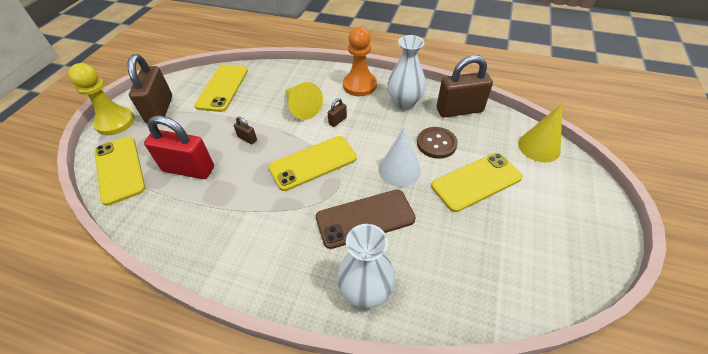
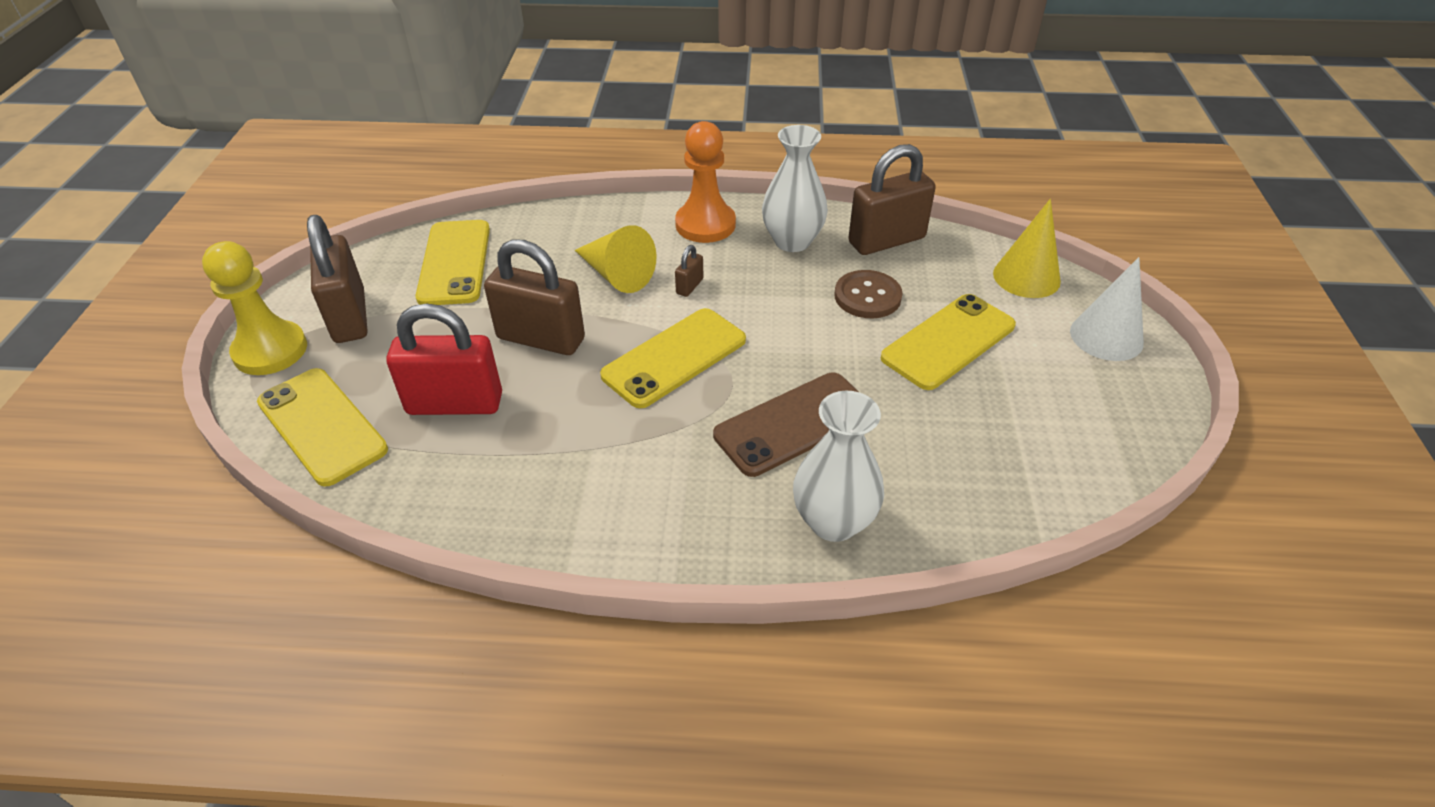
camera: 15 degrees left, 5 degrees down
brown padlock [234,117,257,144] -> brown padlock [484,239,585,355], size x2.30
white cone [379,127,421,187] -> white cone moved to [1070,257,1144,361]

